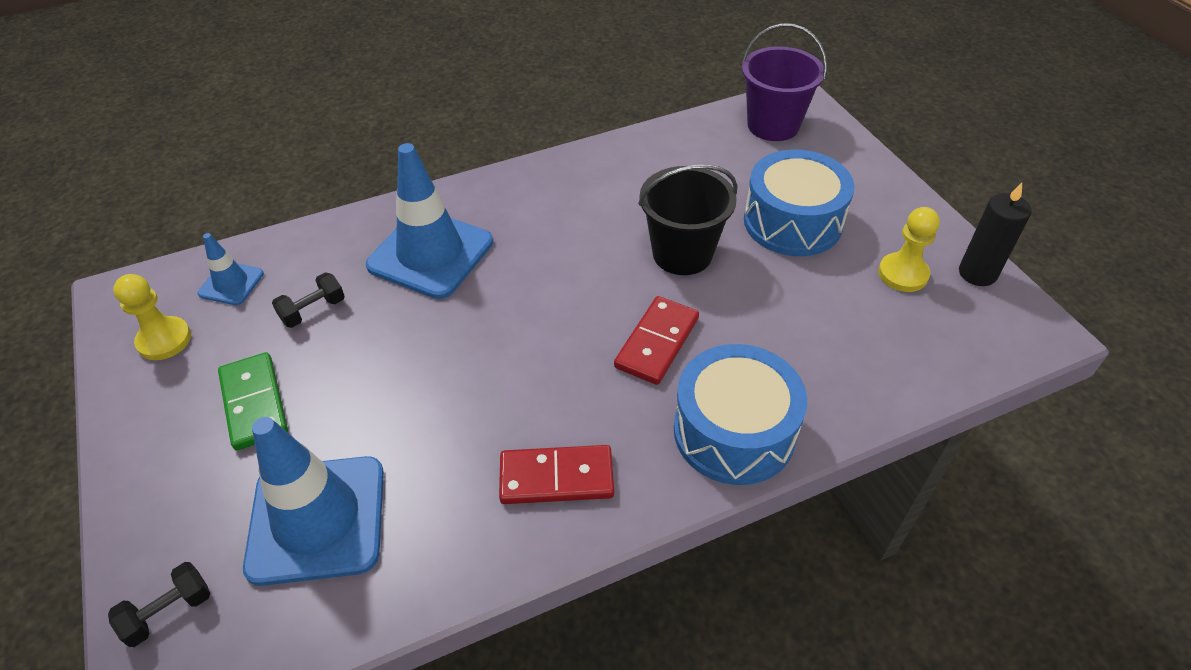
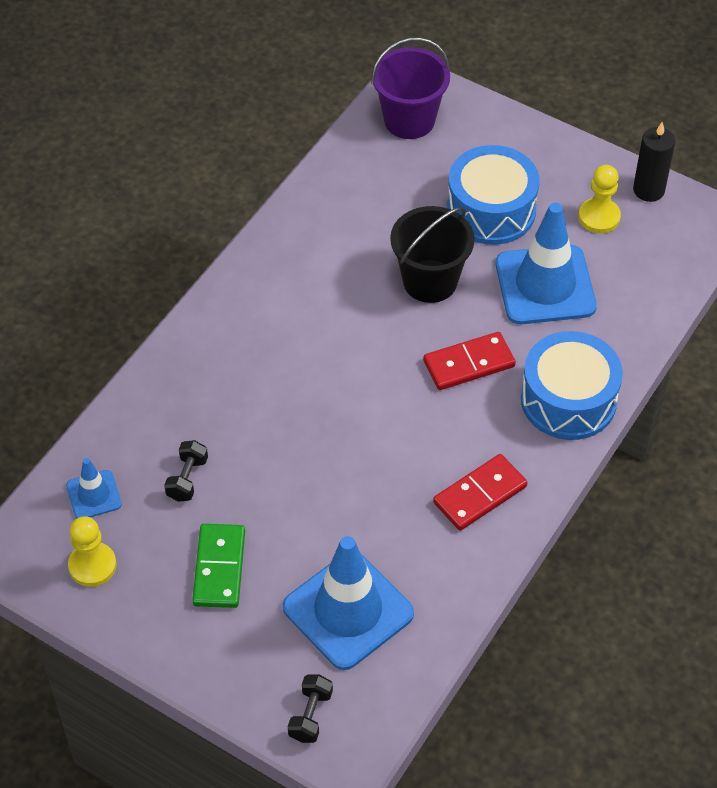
camera: 35 degrees left, 5 degrees up
green domino [218,352,288,451] -> green domino turned 60 degrees clockwise [192,524,245,608]
blue traffic cone [366,143,493,299] -> blue traffic cone moved to [496,203,597,324]
red domino [614,296,699,385] -> red domino turned 75 degrees clockwise [423,332,516,390]

